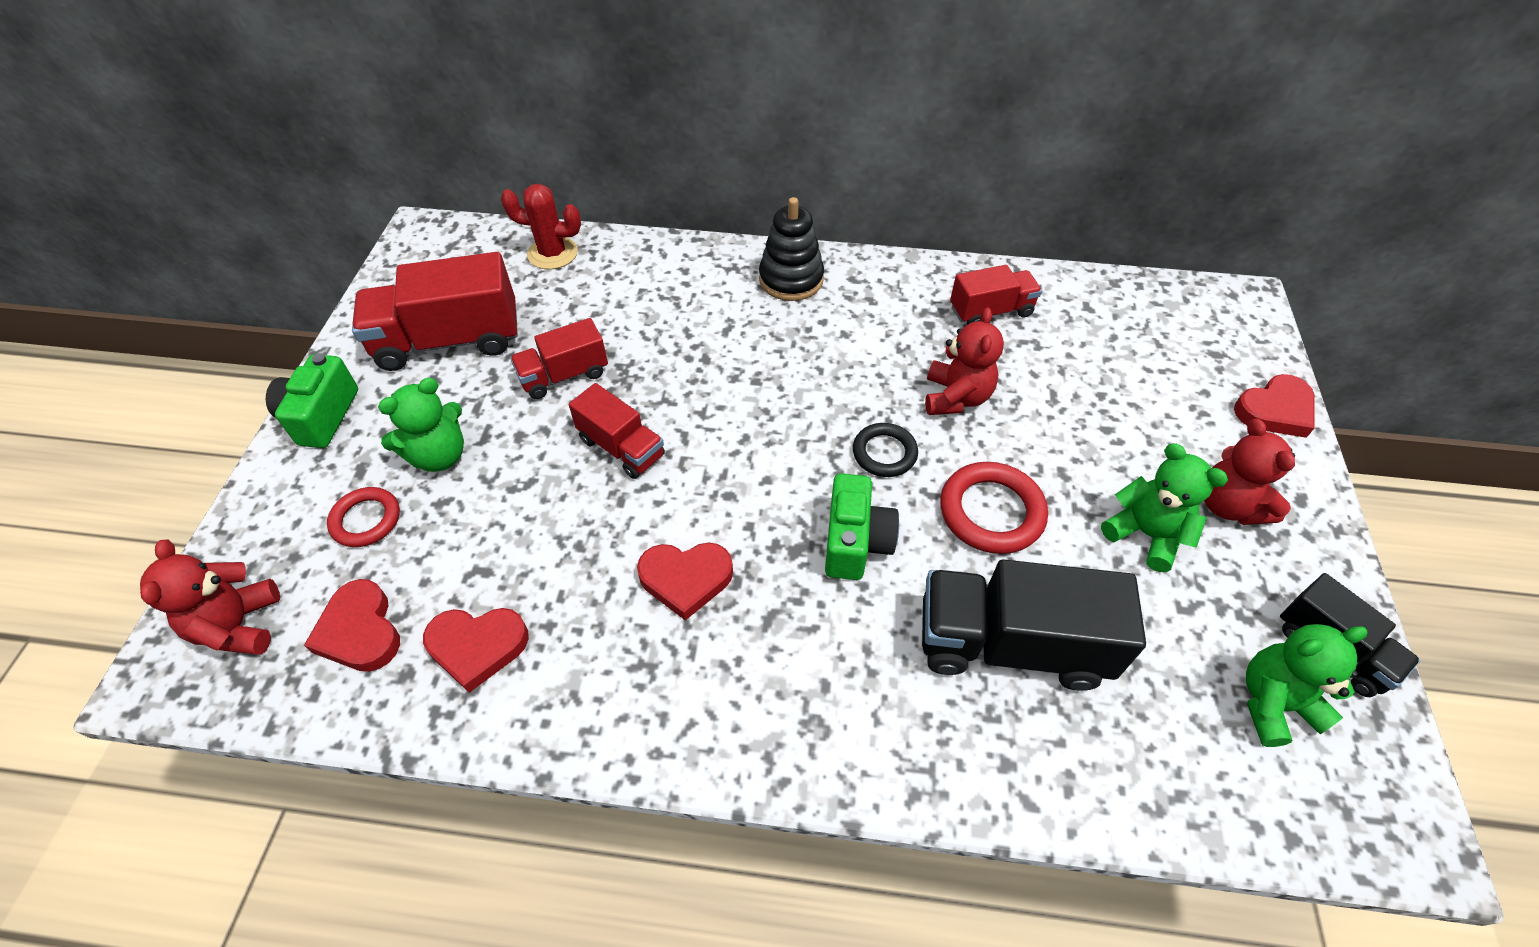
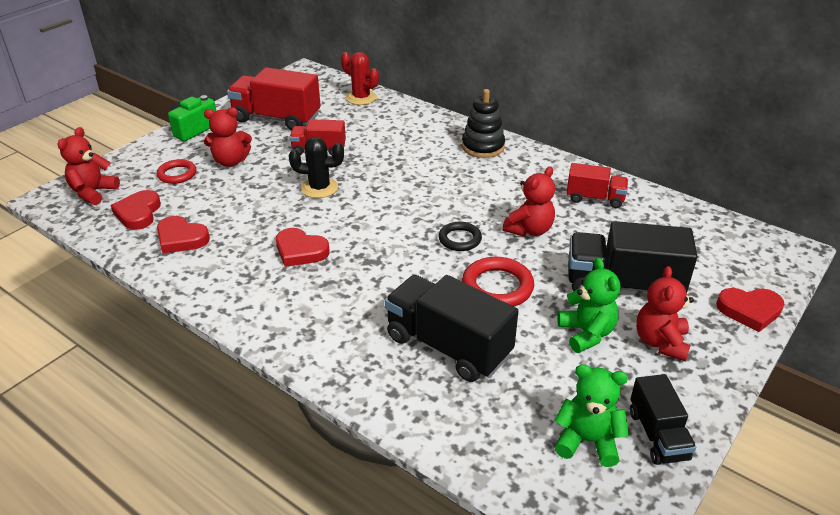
camera: 30 degrees right, 15 degrees down
green teddy bear [378,378,464,472] -> red teddy bear [204,107,252,167]
red truck [569,383,665,479] -> black cactus [289,137,344,198]
green camera [825,473,899,580] -> none
none -> black truck [568,221,698,293]

